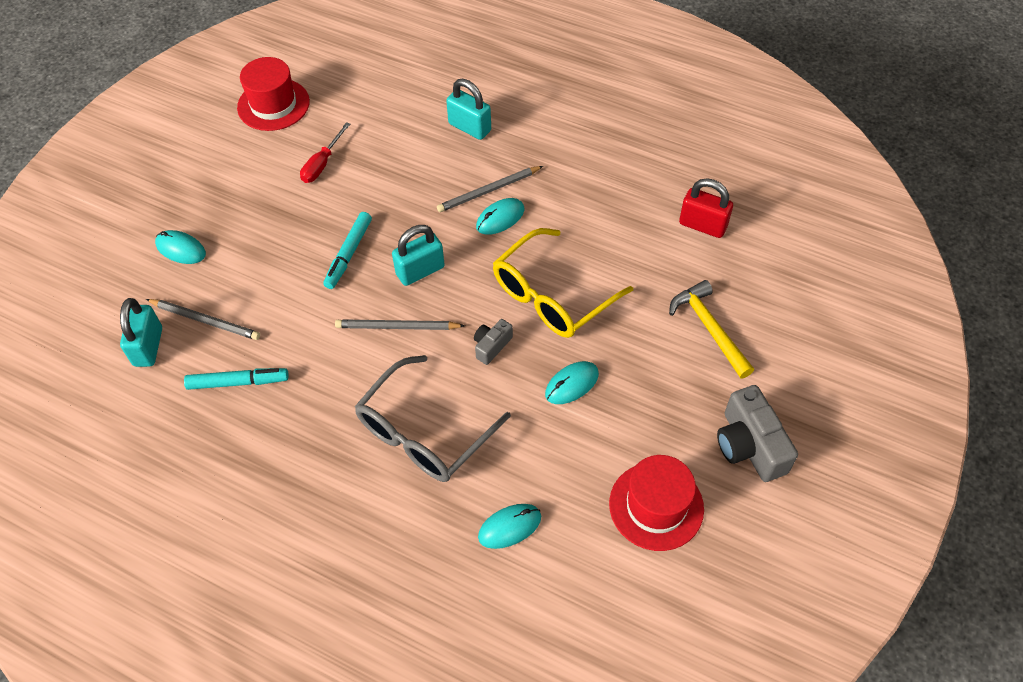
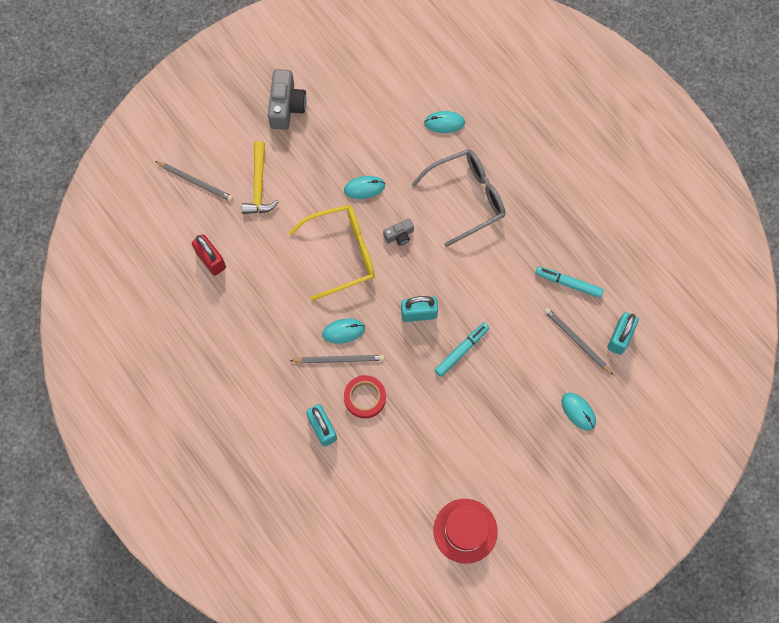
camera: 155 degrees left, 15 degrees up
red screwdriver [300,122,350,183] -> none
grey pencil [335,319,465,330] -> grey pencil moved to [155,161,233,201]
red hat [609,455,704,551] -> none
none -> red tape [344,375,386,419]

